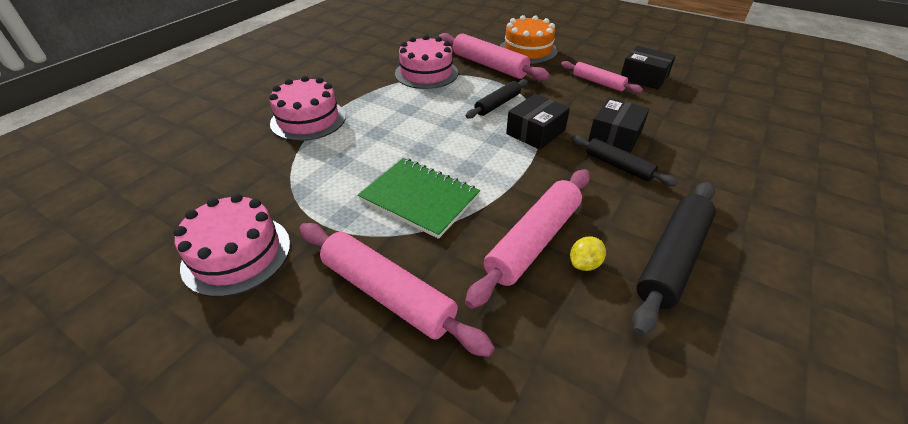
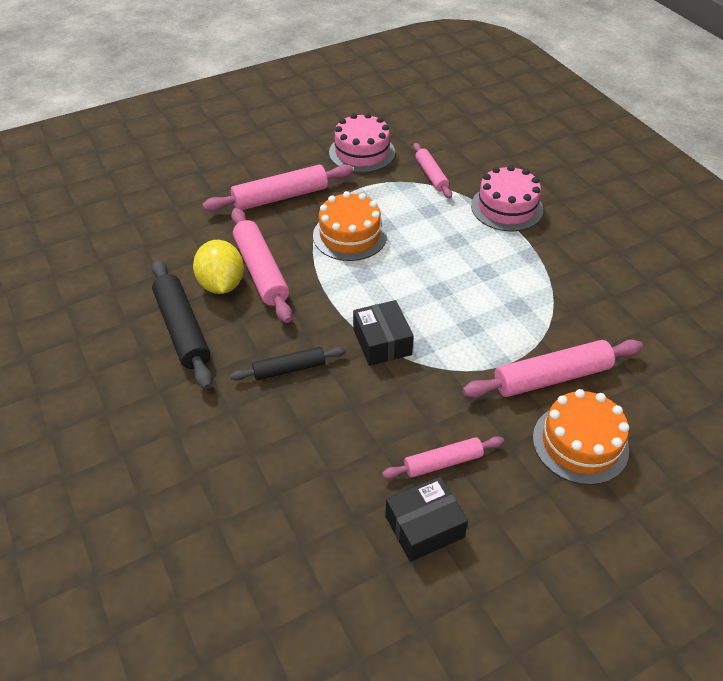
camera: 120 degrees right, 5 degrees up
green notebook [358,158,480,239] -> orange cake [313,191,387,261]
pink cake [395,35,458,89] -> none
black rolling pin [465,79,528,119] -> none
yellow lemon [570,236,606,271] -> yellow lemon [193,240,244,294], size x2.03
black box [588,98,649,153] -> none
none -> pink rolling pin [413,143,452,199]

